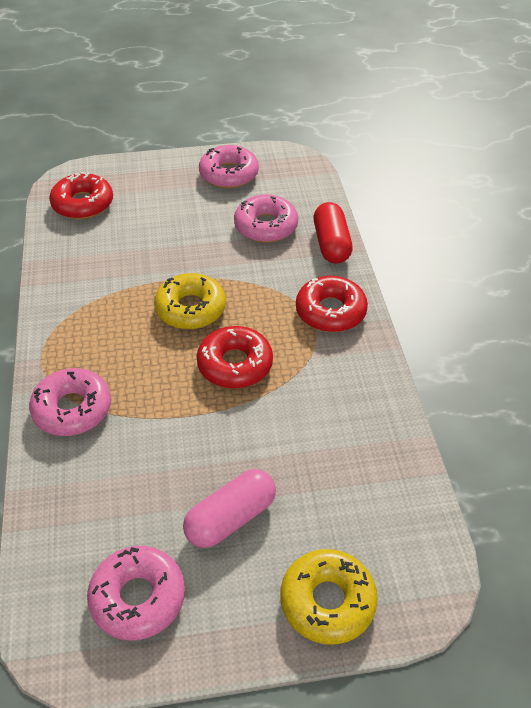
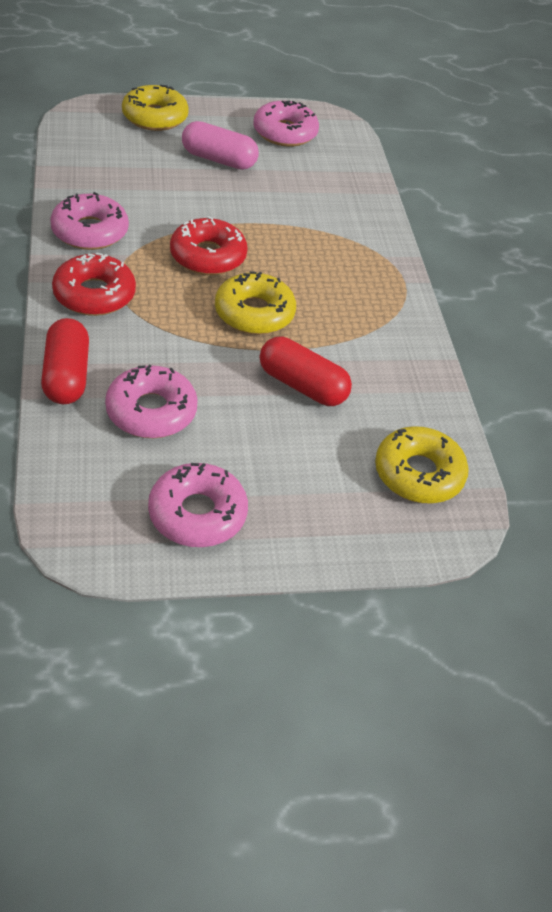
camera: 175 degrees right, 0 degrees up
pink donut [29,368,111,436] -> pink donut moved to [50,192,129,250]
red donut [49,172,113,219] -> yellow donut [375,426,469,503]
pink capsule [183,469,276,548] -> pink capsule turned 60 degrees clockwise [182,121,259,170]
none -> red capsule [260,337,352,406]

